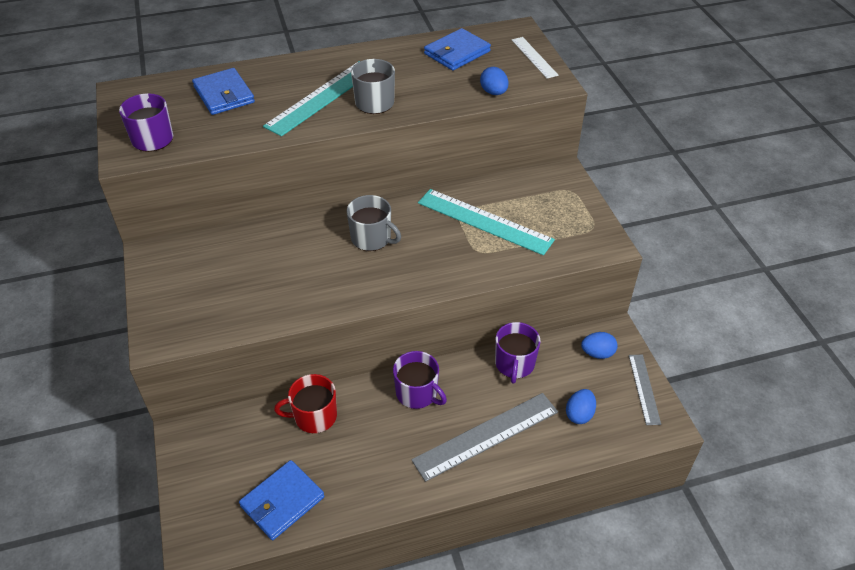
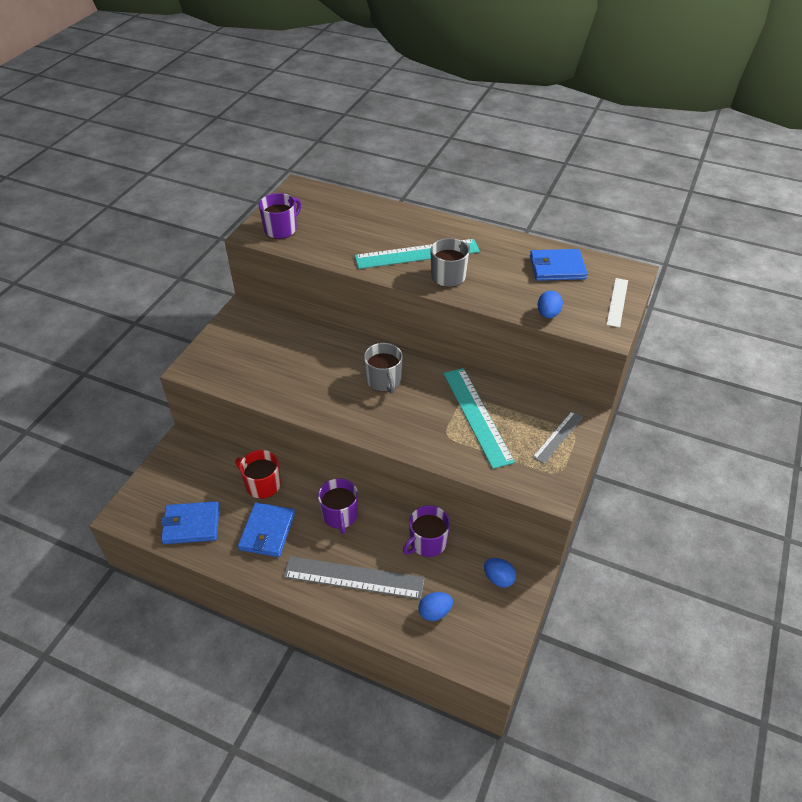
camera: 40 degrees right, 0 degrees up
blue wallet [192,68,255,115] -> blue wallet moved to [238,503,295,557]
grey ruler [629,355,661,425] -> grey ruler moved to [533,411,583,464]

